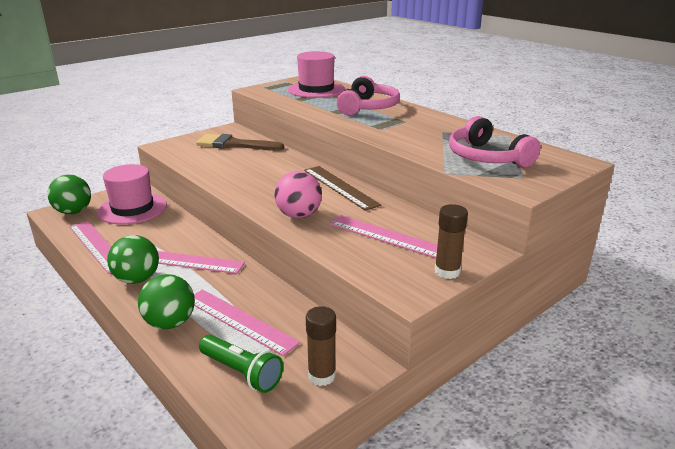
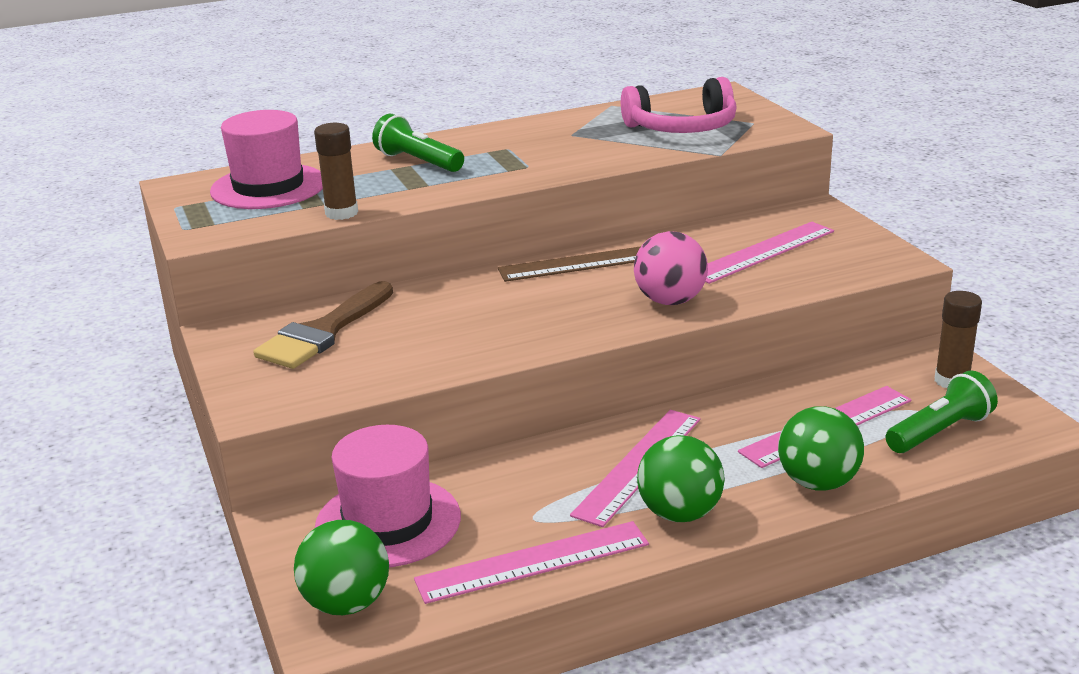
camera: 70 degrees left, 0 degrees up
pink headphones [337,76,400,116] -> green flashlight [372,114,464,172]
brown glue stick [435,204,468,279] -> brown glue stick moved to [314,123,358,220]

